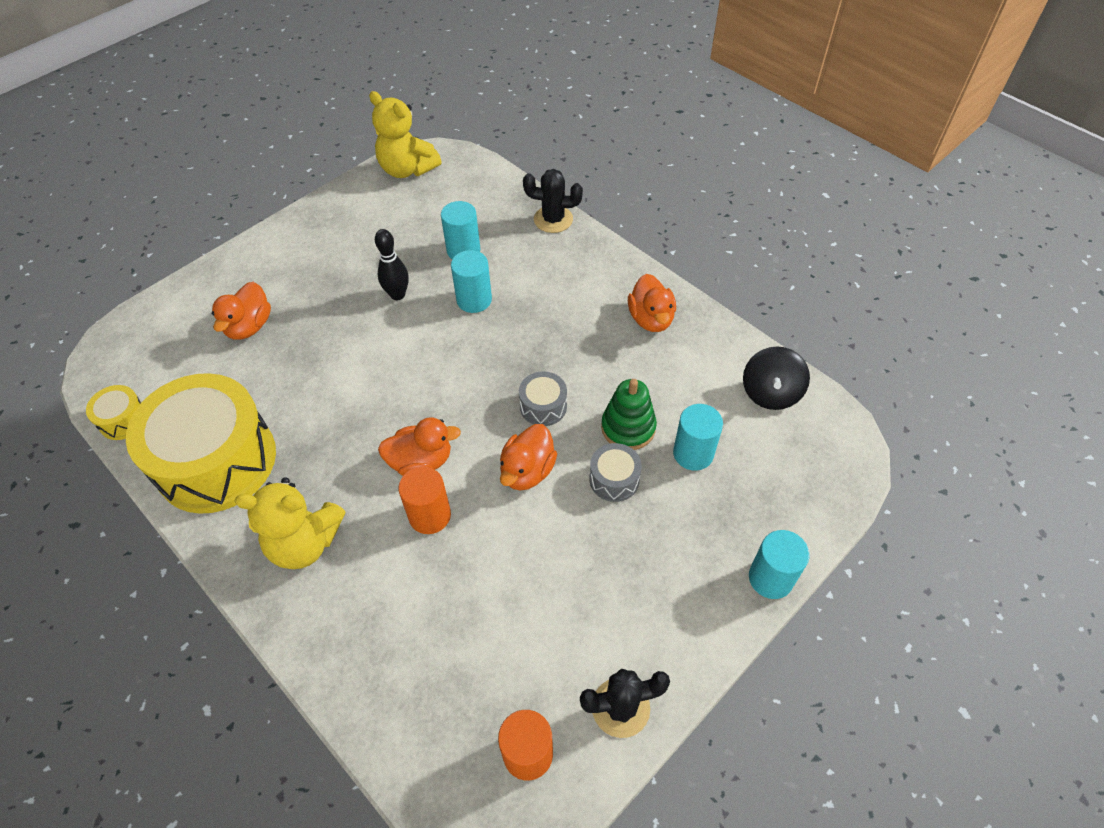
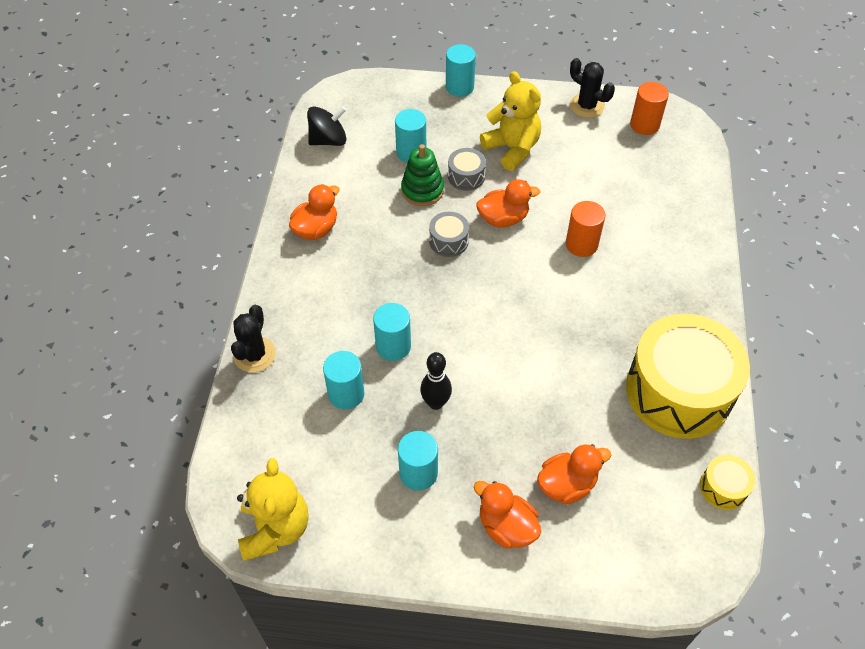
camera: 130 degrees left, 0 degrees up
yellow teddy bear [234,477,346,569] -> yellow teddy bear moved to [480,71,541,171]
orange duck [378,417,461,476] -> orange duck moved to [474,481,541,549]
black cactus [523,169,583,233] -> black cactus turned 45 degrees clockwise [231,305,276,373]
none -> turquoise cylinder [398,431,438,491]

